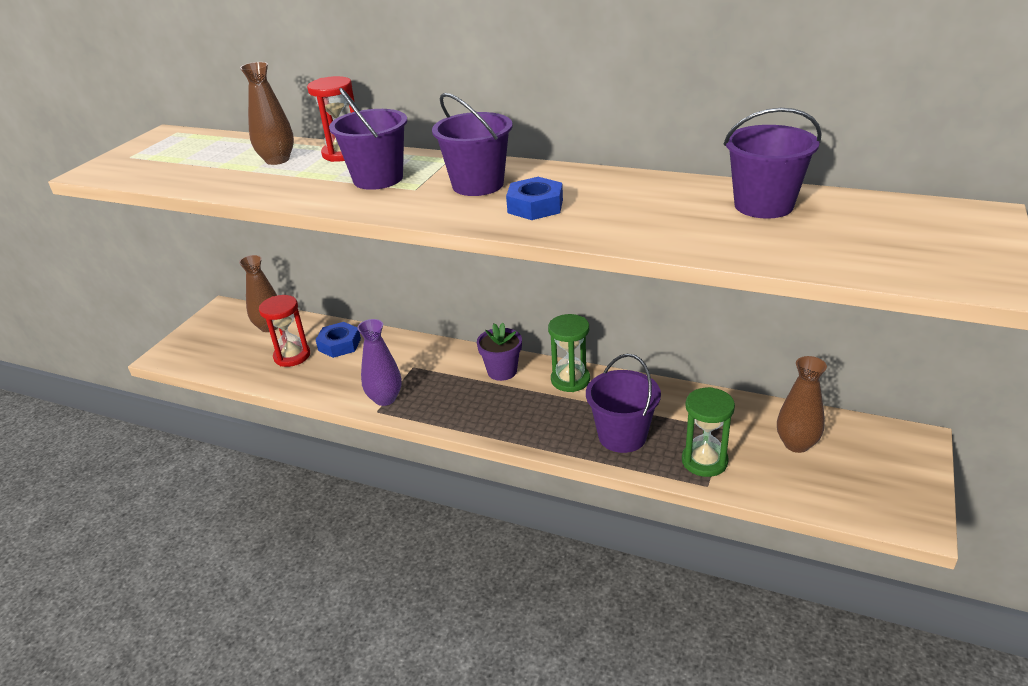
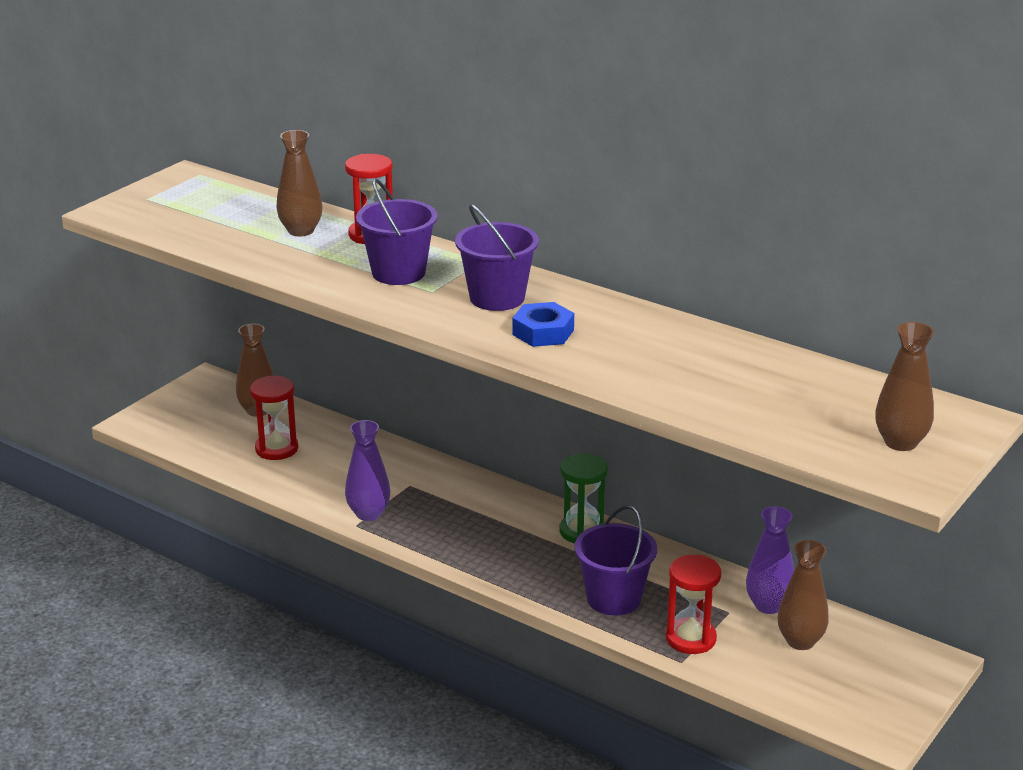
camera: 10 degrees right, 5 degrees down
blue nut [316,322,361,358] -> none
purple flower pot [477,323,522,381] -> none
green hourglass [682,387,735,477] -> red hourglass [666,555,721,654]
purple bucket [724,108,822,219] -> none
none -> purple vase [746,506,794,614]
none -> brown vase [875,322,934,451]

